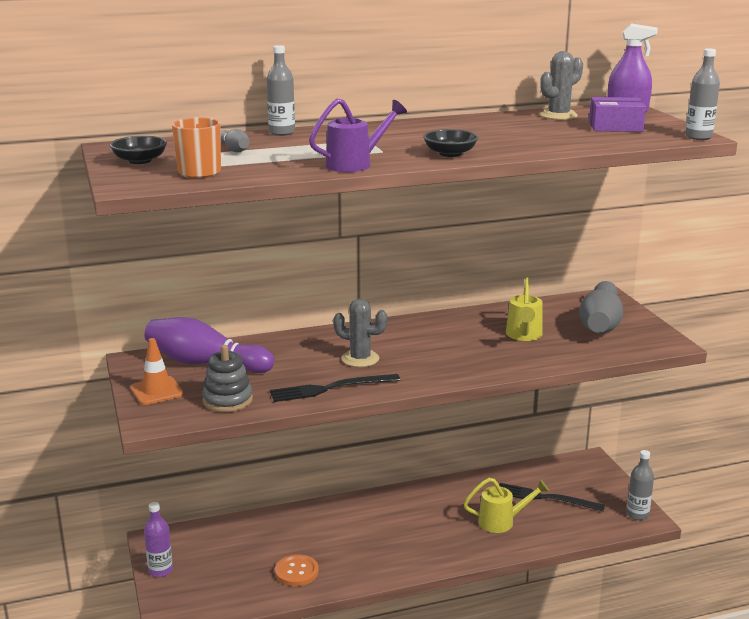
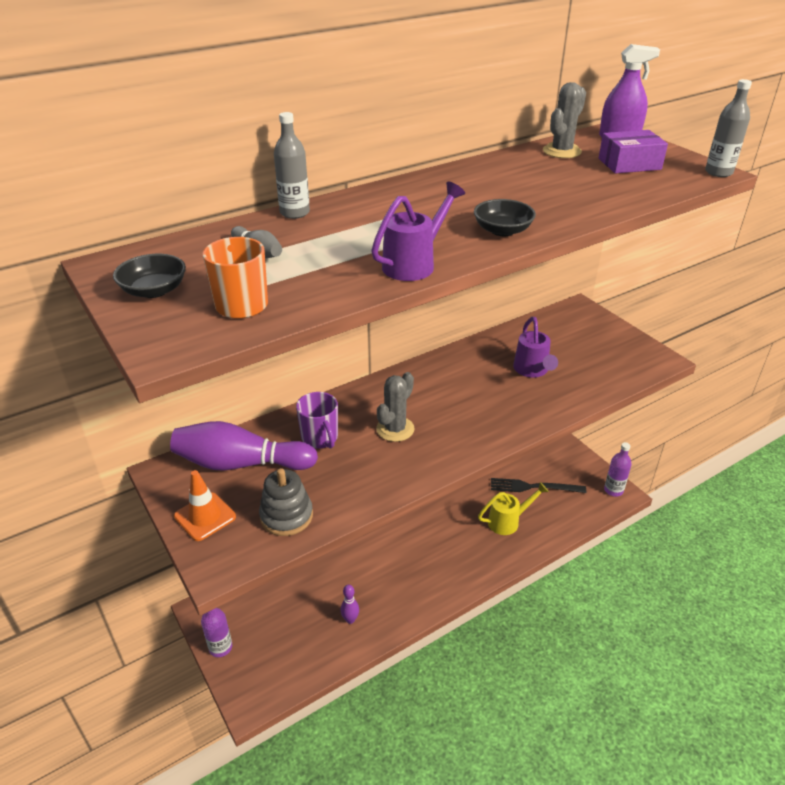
camera: 15 degrees left, 15 degrees up
black fork [270,374,400,402] -> none
orange button [275,554,319,586] -> purple bowling pin [341,584,359,624]
grey cactus [333,298,388,367] -> grey cactus turned 60 degrees counterclockwise [376,372,414,442]
yellow watering can [506,278,543,341] -> purple watering can [513,317,558,378]
grey bowling pin [579,281,623,333] -> none
grey bottle [626,450,654,520] -> purple bottle [604,442,631,497]
none -> purple mug [296,392,338,449]

